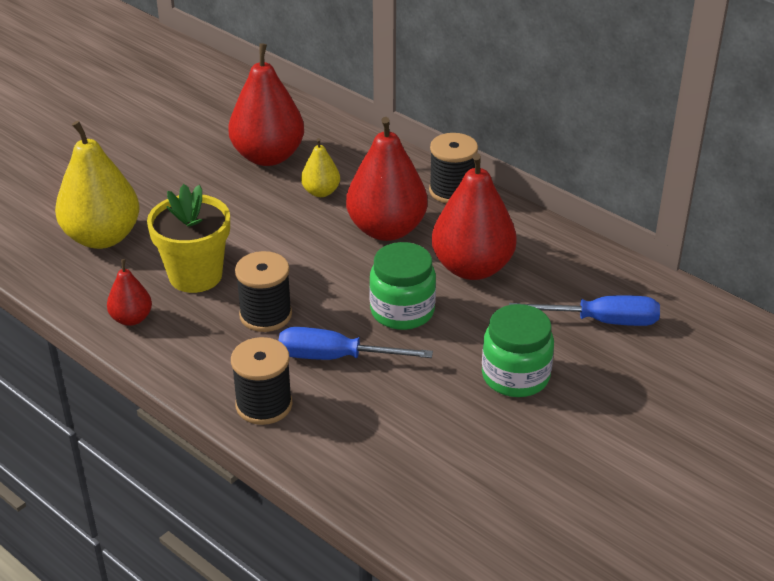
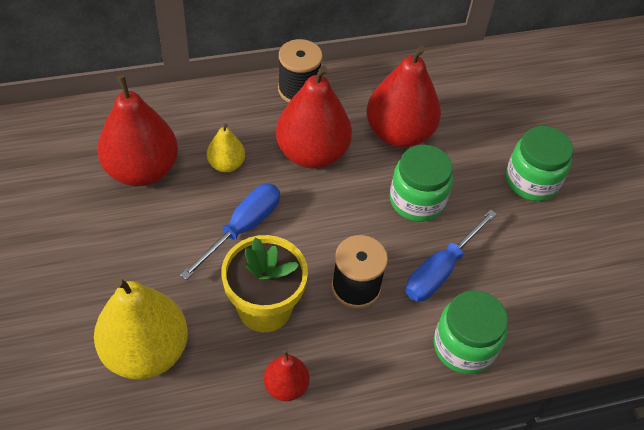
camera: 60 degrees left, 15 degrees up
black spool [231,337,293,425] -> green jar [434,290,508,374]
blue screwdriver [509,295,660,326] -> blue screwdriver moved to [180,184,280,280]

